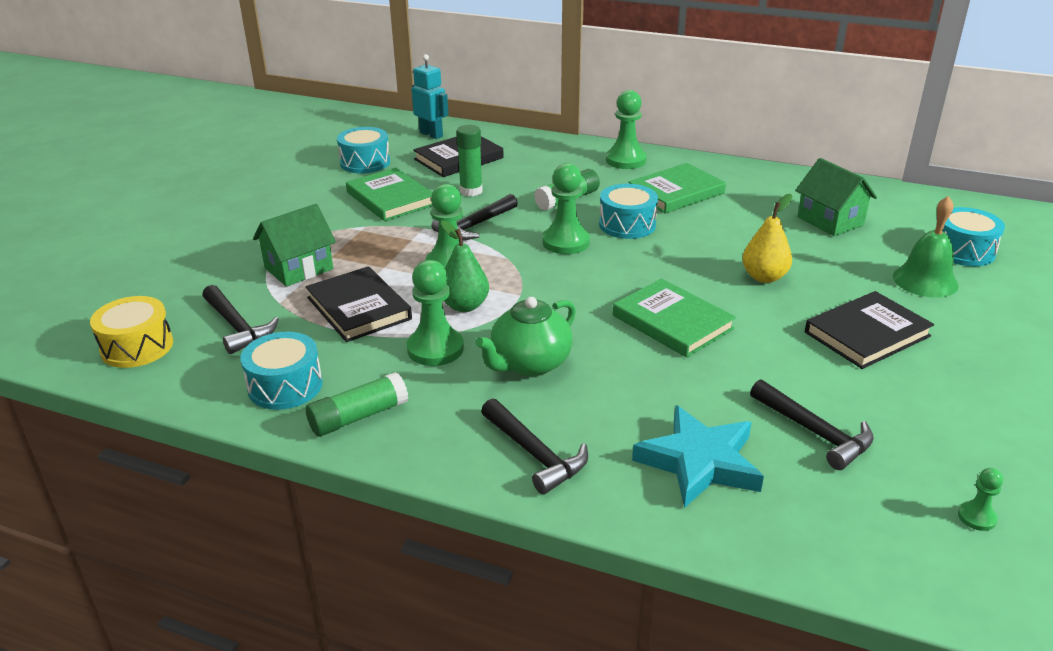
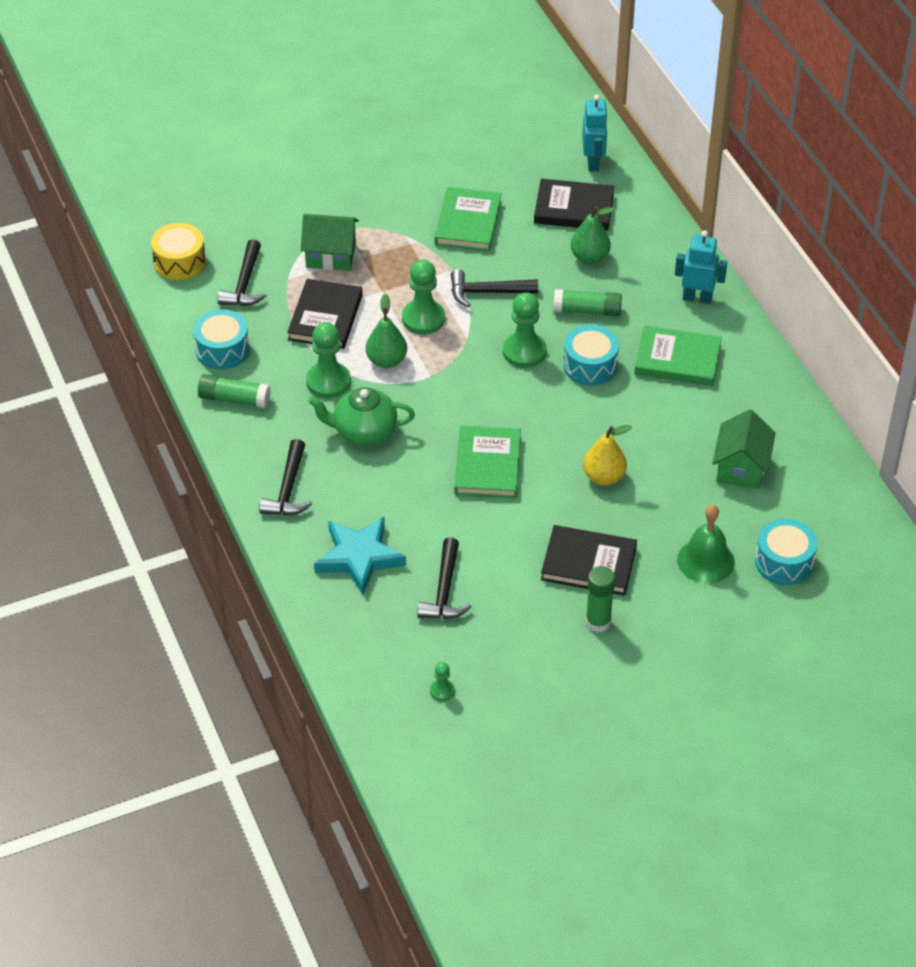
camera: 45 degrees right, 15 degrees up
turquoise drum [337,127,390,173] -> none
green glue stick [456,125,482,196] -> green glue stick moved to [586,566,615,632]
green pawn [606,90,647,169] -> turquoise robot [675,230,727,304]
none -> green pear [571,206,615,264]

